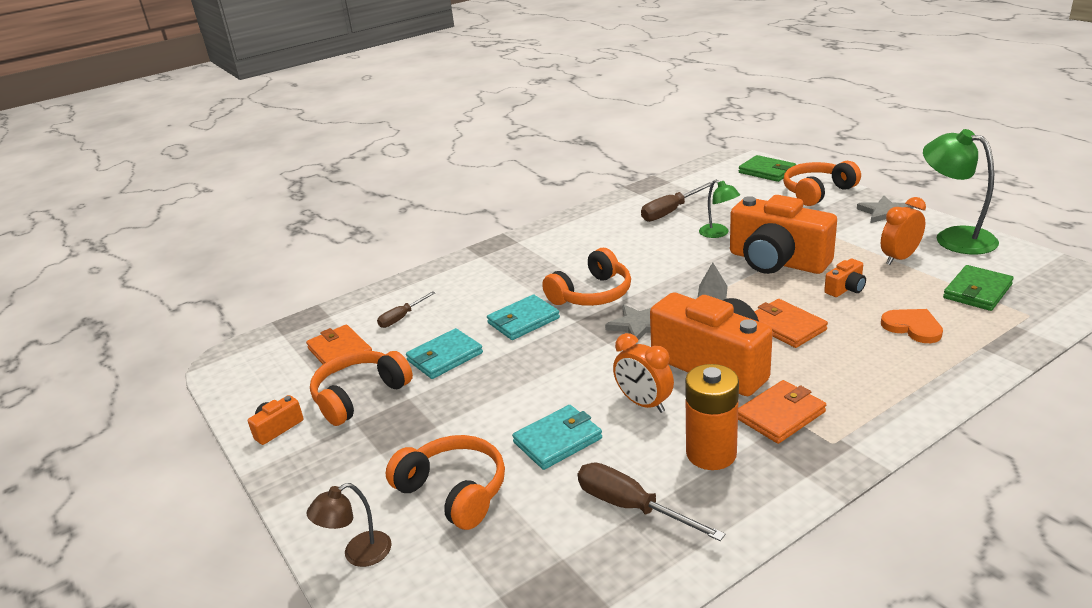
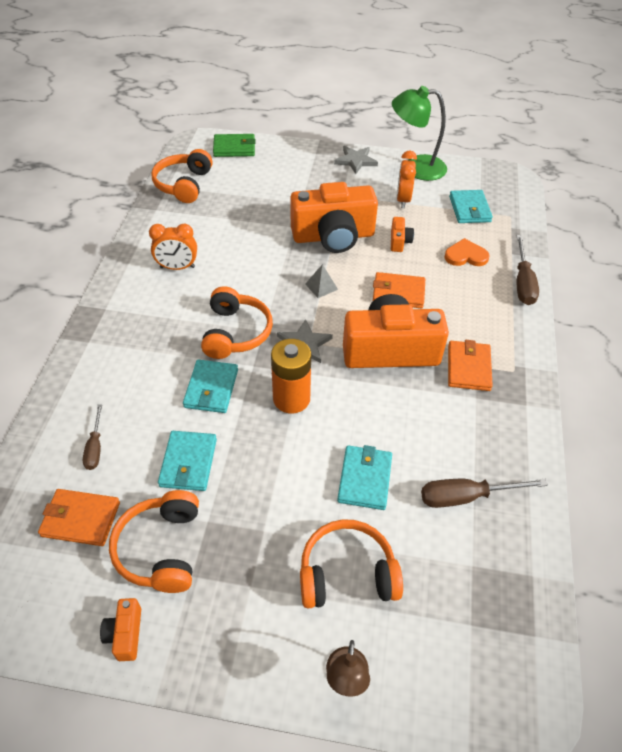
camera: 50 degrees left, 20 degrees up
orange clock [613,333,674,413] -> orange clock moved to [149,224,197,270]
brown screwdriver [641,182,712,222] -> brown screwdriver moved to [517,235,539,305]
orange battery [685,364,739,470] -> orange battery moved to [271,339,311,413]
green lamp [699,180,740,238] -> none
orange headphones [783,161,861,206] -> orange headphones moved to [151,149,213,203]
green wallet [943,265,1014,311] -> turquoise wallet [449,190,493,223]

